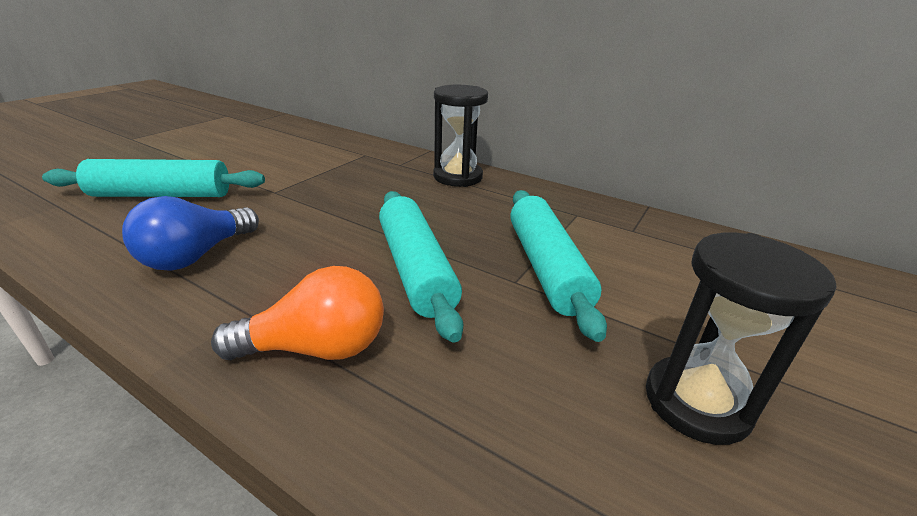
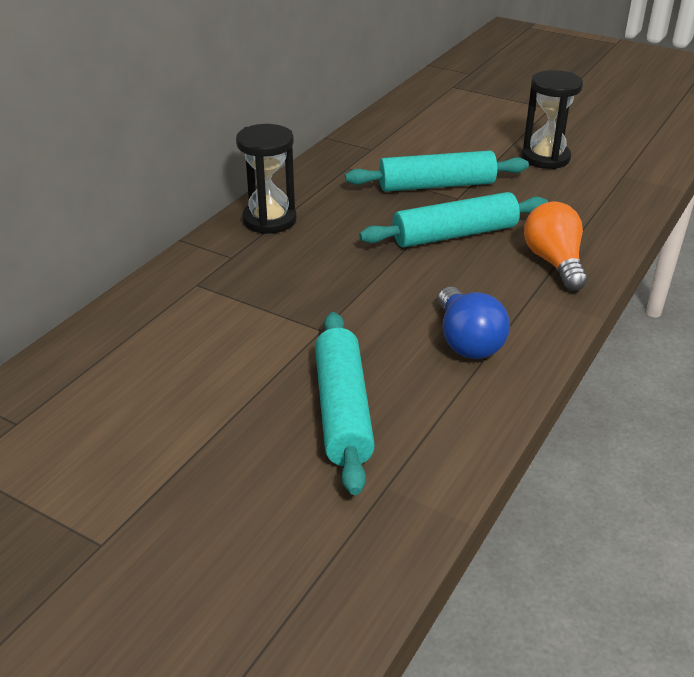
camera: 90 degrees left, 5 degrees up
blue light bulb [122,196,259,270] -> blue light bulb turned 45 degrees clockwise [438,287,510,359]

